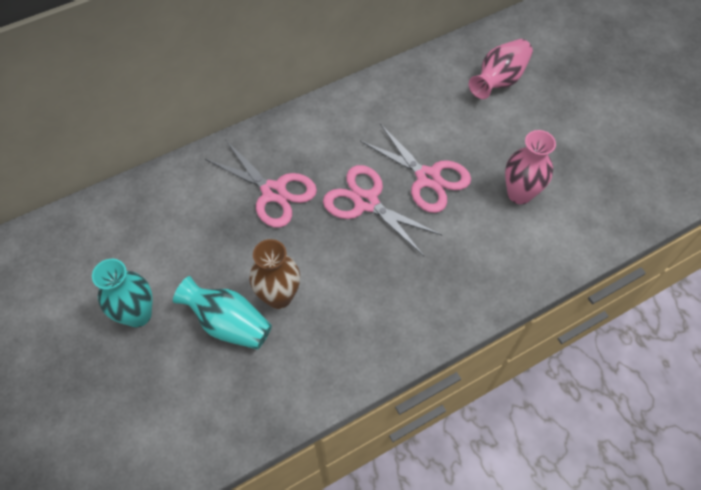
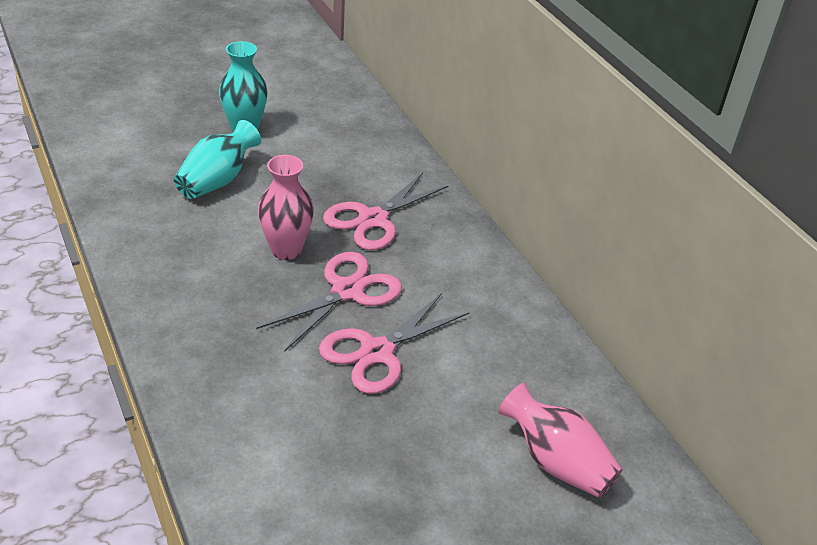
camera: 90 degrees right, 20 degrees down
brown vase [249,239,300,309] -> none
pink vase [505,130,556,204] -> pink vase moved to [258,155,314,260]

